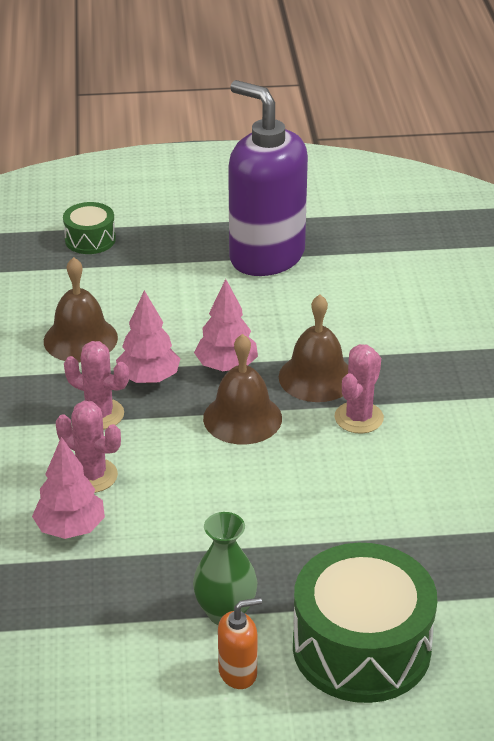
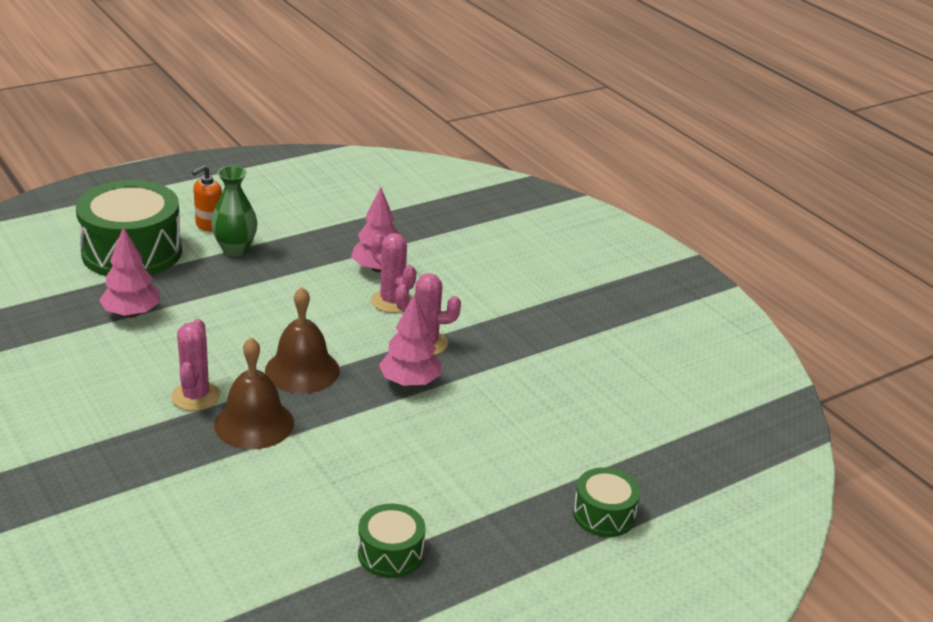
camera: 150 degrees right, 5 degrees down
brown bell [44,257,118,363] -> none
pink cactus [56,401,121,493] -> pink cactus turned 45 degrees clockwise [371,233,417,313]
pink tree [194,279,258,371] -> pink tree moved to [99,227,160,318]
purple soap dispenser [228,80,308,276] -> green drum [358,504,426,578]

